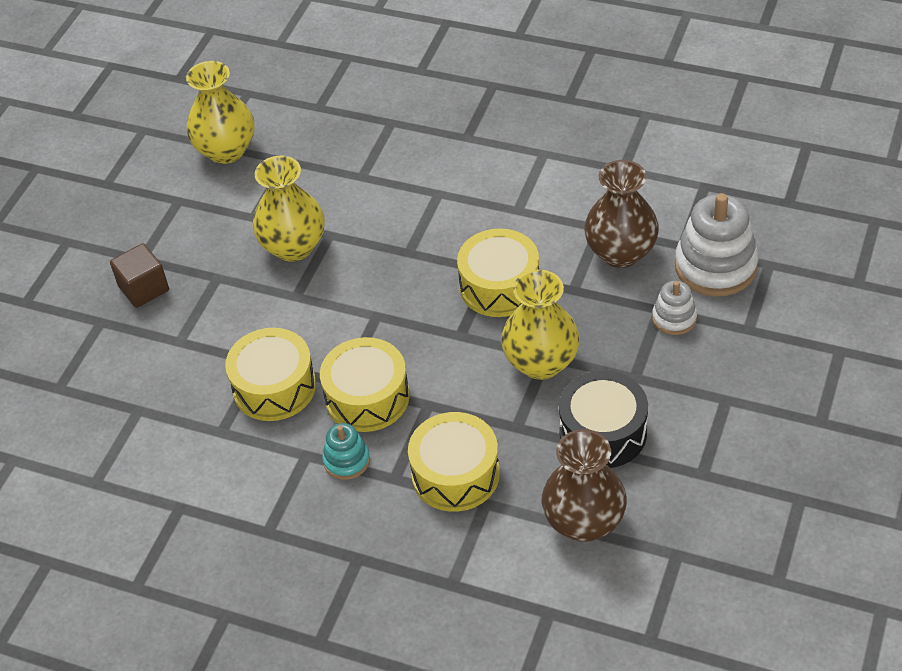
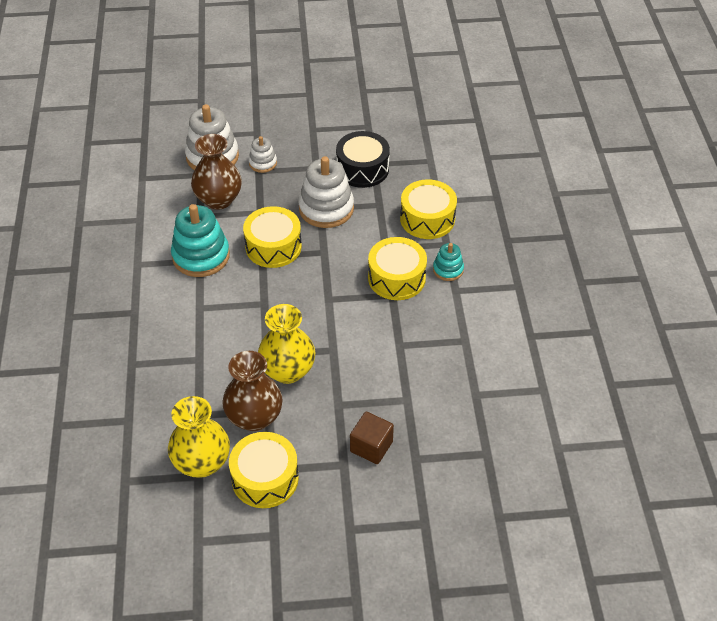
camera: 120 degrees left, 0 degrees up
yellow drum [225,328,316,421] -> yellow drum moved to [229,432,299,508]
yellow vase [501,270,580,380] -> white stacking toy [299,156,354,228]
brown vase [542,429,627,542] -> brown vase moved to [222,351,283,431]
none -> turquoise stacking toy [171,204,230,277]

